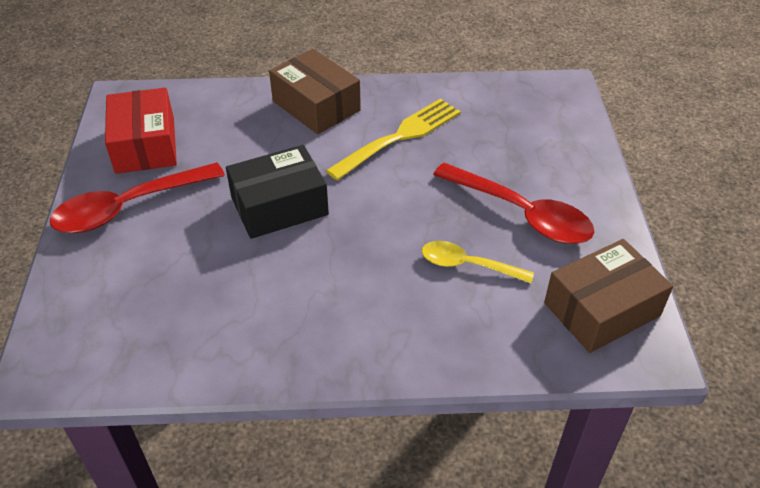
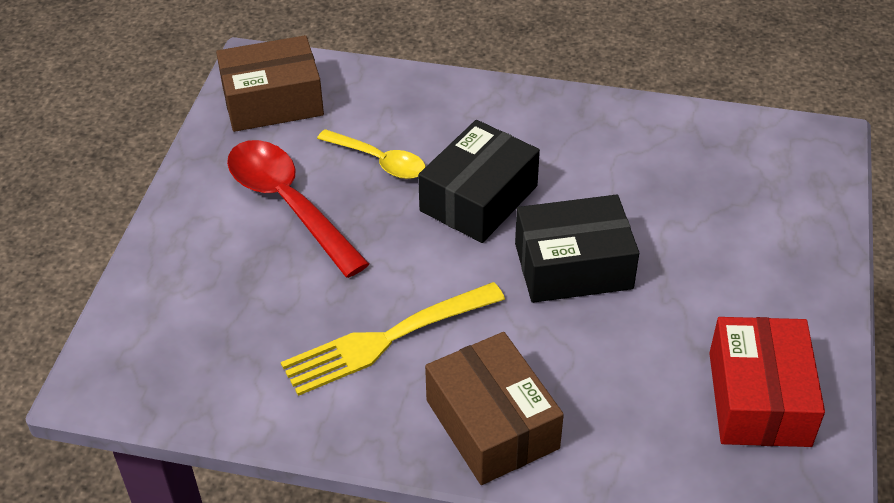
camera: 165 degrees left, 0 degrees up
red spoon [50,162,225,233] -> none
none -> black box [418,120,540,243]

